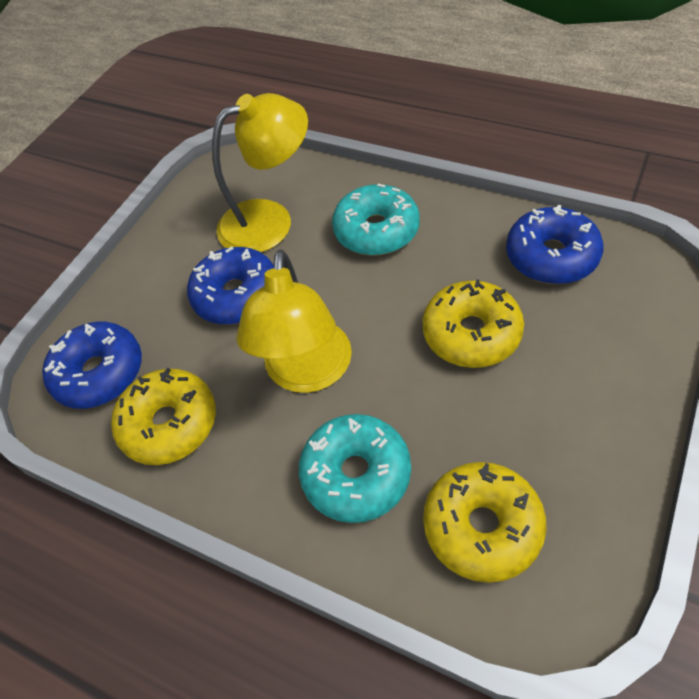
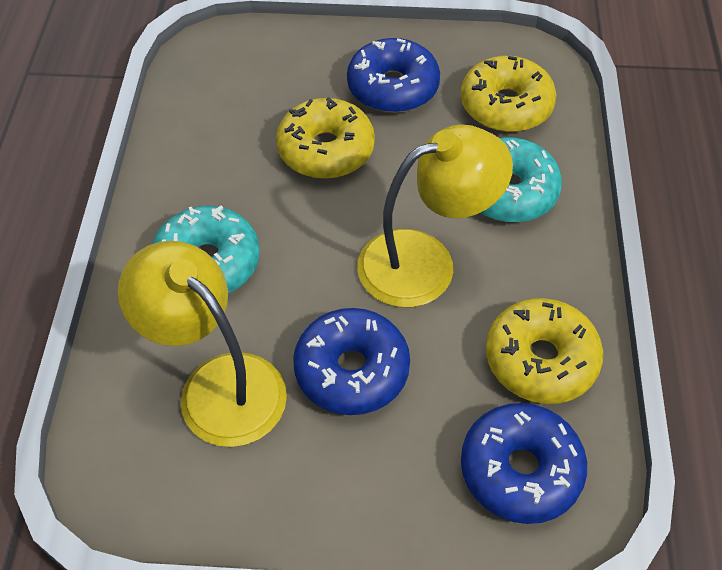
camera: 120 degrees left, 0 degrees up
blue donut [506,204,604,284] -> blue donut moved to [347,38,440,113]

